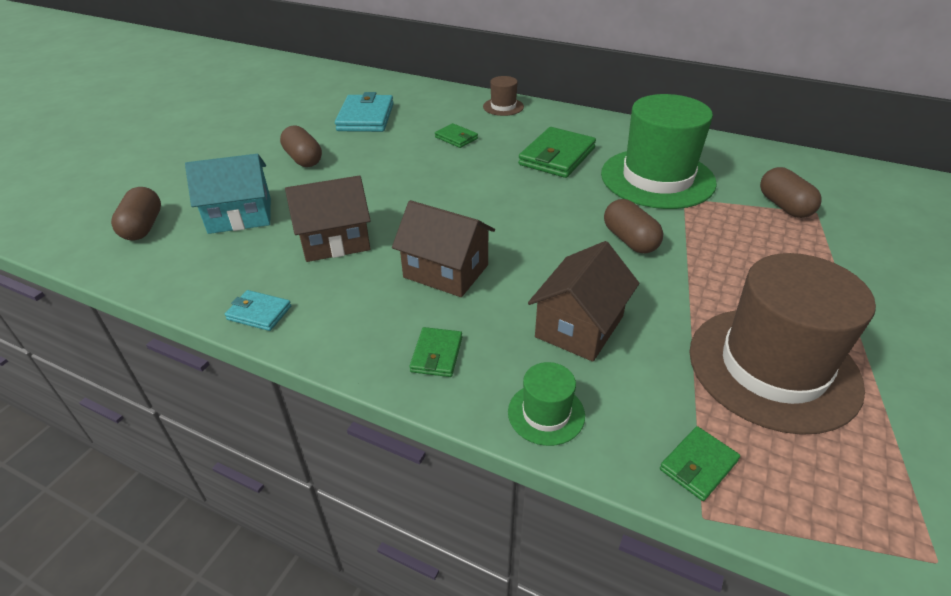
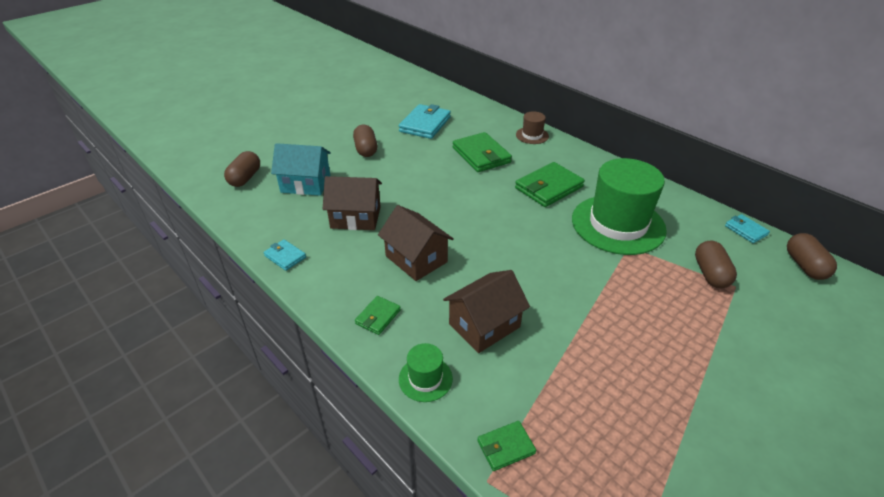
camera: 20 degrees right, 0 degrees up
green wallet [435,123,478,148] -> green wallet [453,132,512,172], size x1.88
brown capsule [604,199,663,254] -> brown capsule moved to [787,233,837,280]
brown hat [689,253,876,435] -> none
none -> turquoise wallet [725,214,770,243]

